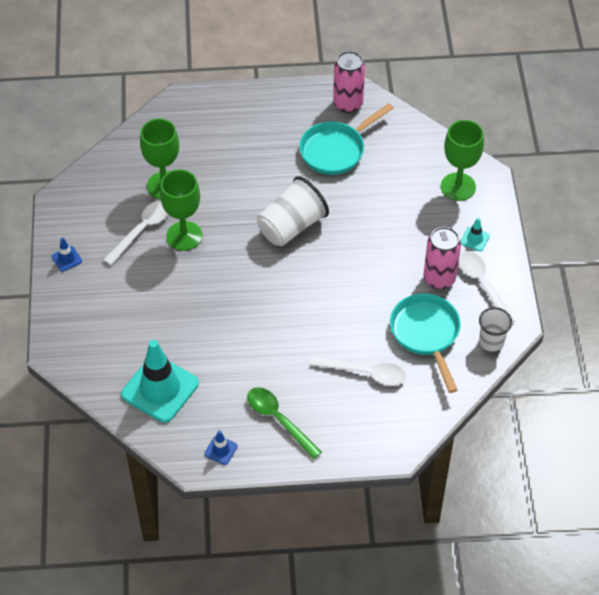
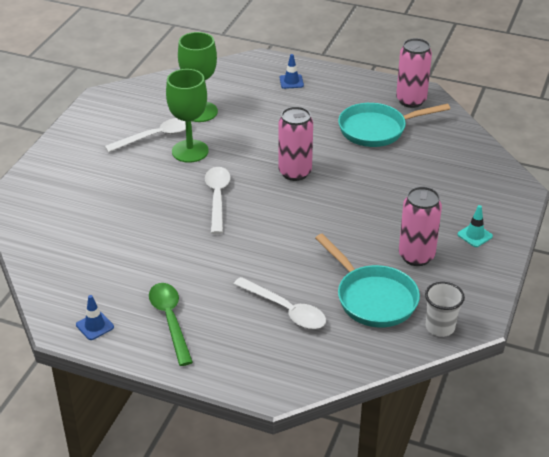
camera: 25 degrees right, 15 degrees down
blue traffic cone [52,237,82,272] -> blue traffic cone moved to [280,54,304,89]
turquoise traffic cone [121,340,199,423] -> none
white cup [257,176,329,246] -> pink can [278,107,313,181]
turquoise pan [390,293,461,393] -> turquoise pan turned 135 degrees clockwise [315,234,420,327]
green goblet [441,120,484,201] -> none
white spoon [459,251,515,323] -> white spoon moved to [205,167,231,234]

